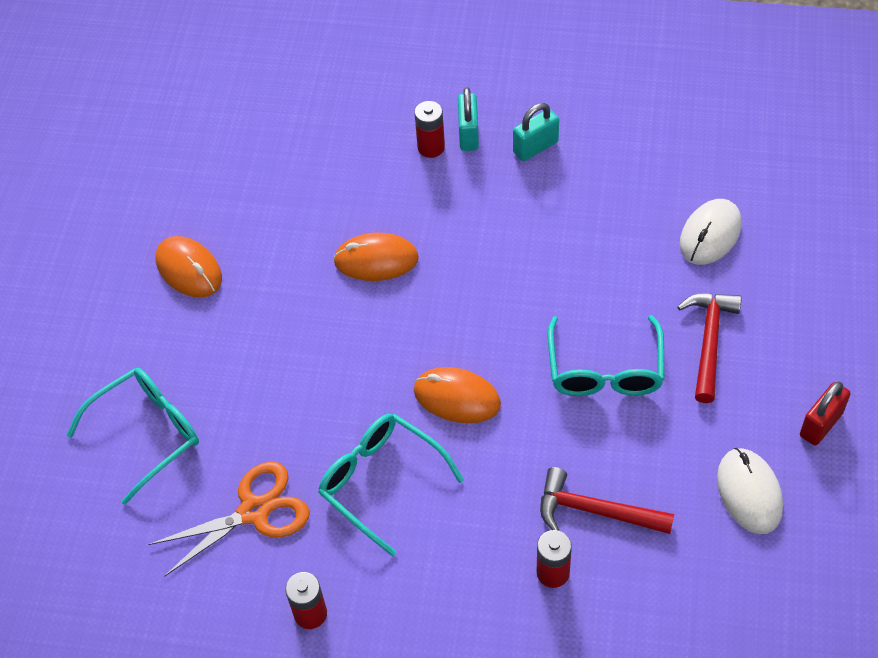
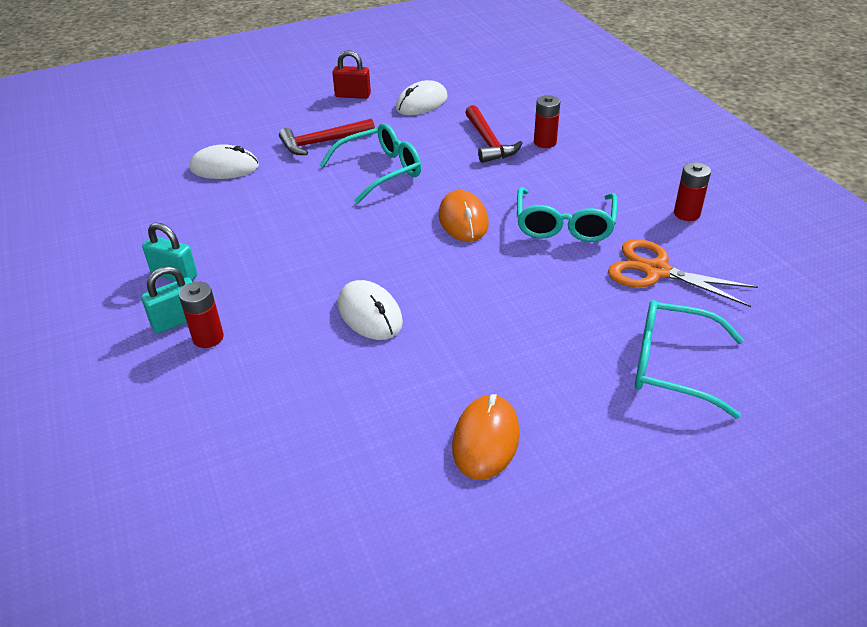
camera: 125 degrees left, 15 degrees down
orange mouse [333,233,419,281] -> white mouse [338,280,403,340]

